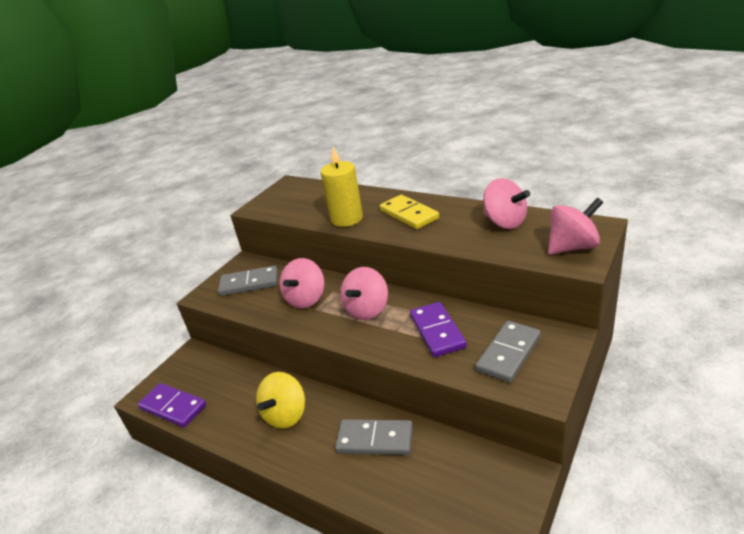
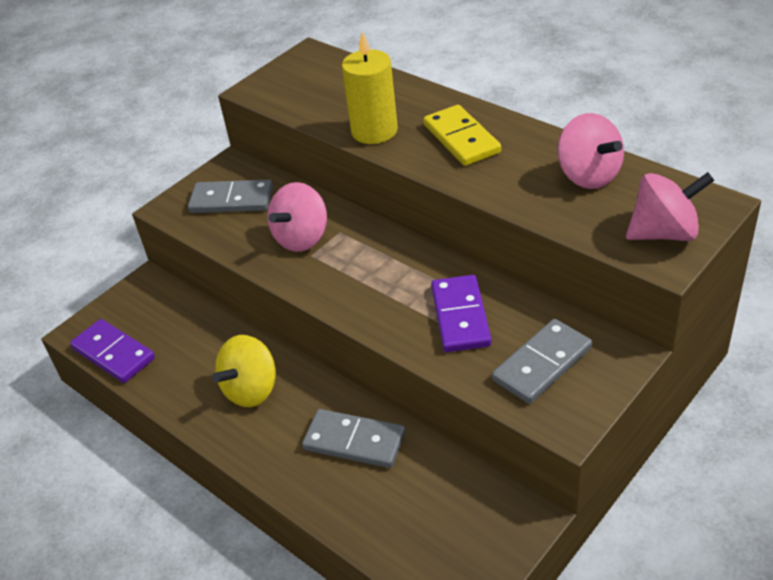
camera: 10 degrees right, 10 degrees up
pink spinning top [340,267,388,320] -> none

